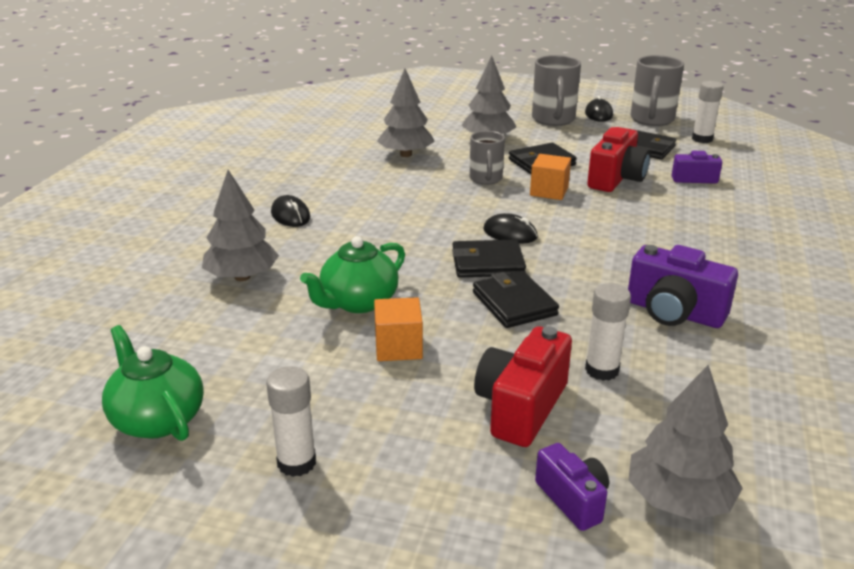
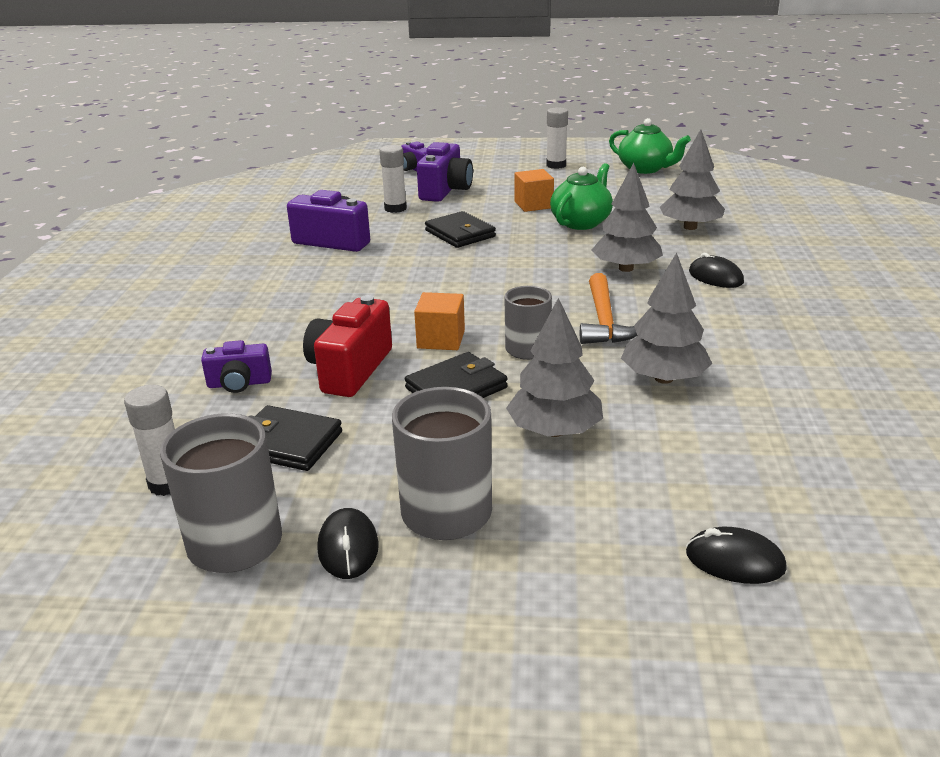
camera: 170 degrees right, 0 degrees up
black wallet [452,239,526,278] -> none
red camera [474,326,572,447] -> purple camera [417,142,473,202]
black mouse [483,213,538,244] -> black mouse moved to [686,527,787,584]
grey tree [628,365,743,520] -> grey tree moved to [592,163,663,272]
none -> orange hammer [580,273,637,344]

